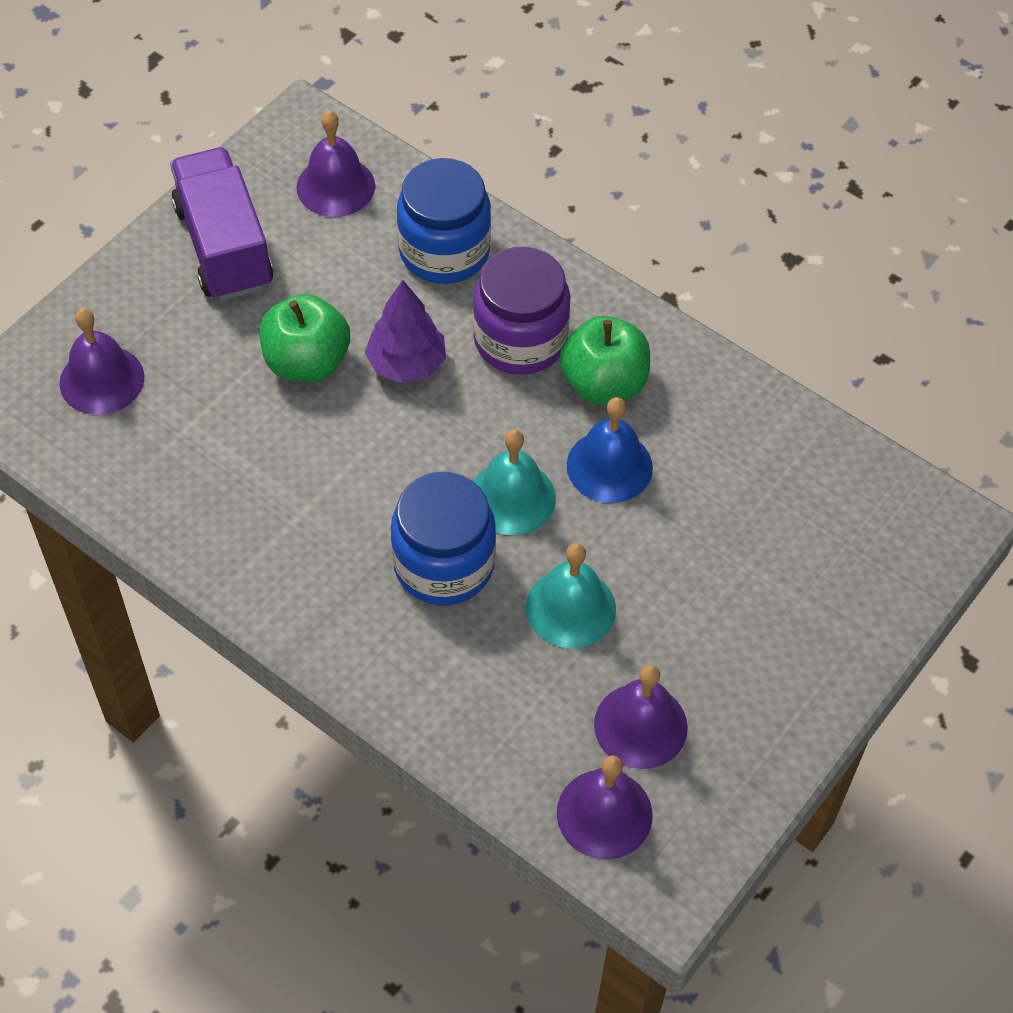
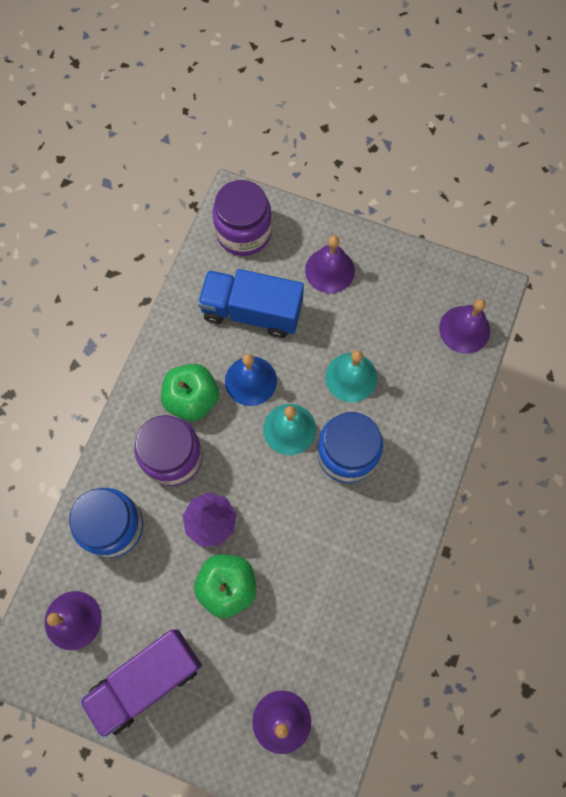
camera: 105 degrees left, 15 degrees up
purple bell [594,664,688,769] -> purple bell moved to [305,236,355,293]
none -> blue truck [198,269,304,338]
none -> purple jar [213,180,272,256]

